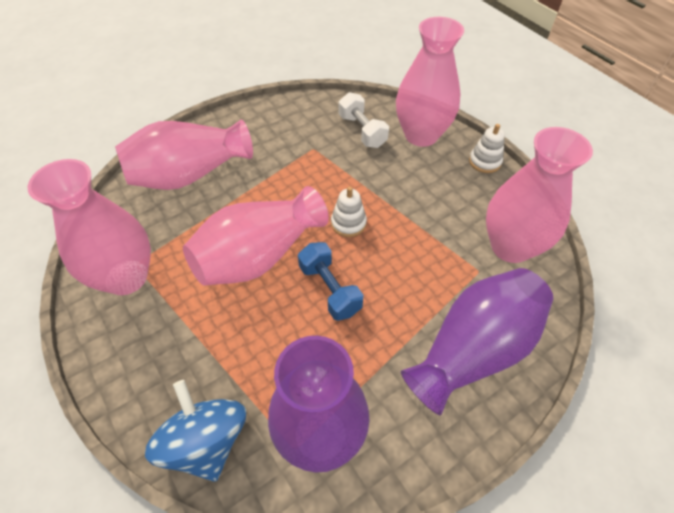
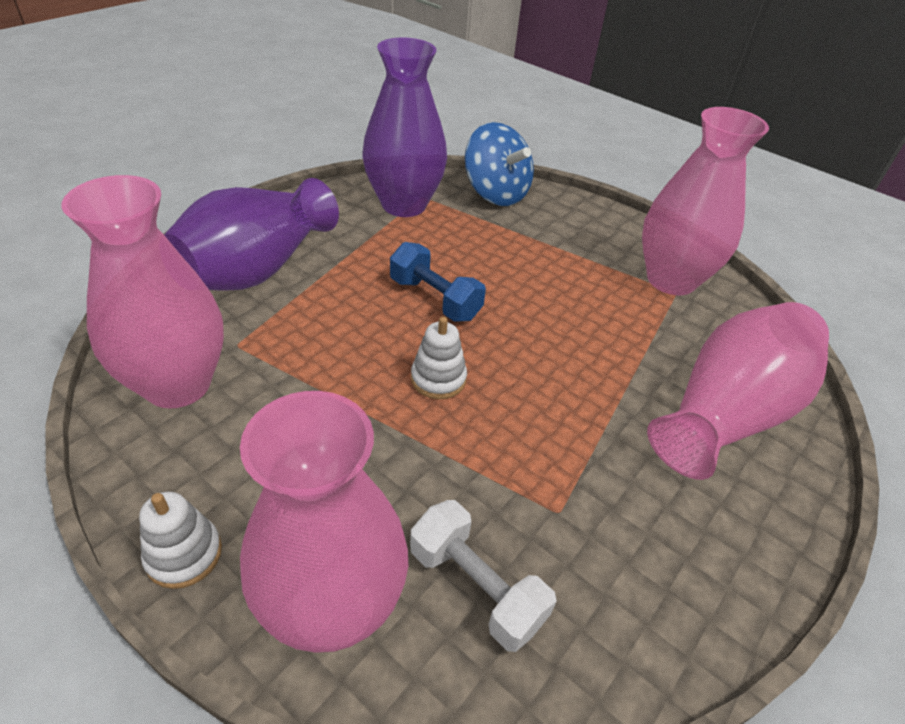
camera: 160 degrees right, 10 degrees down
pink vase [183,186,329,286] -> none

